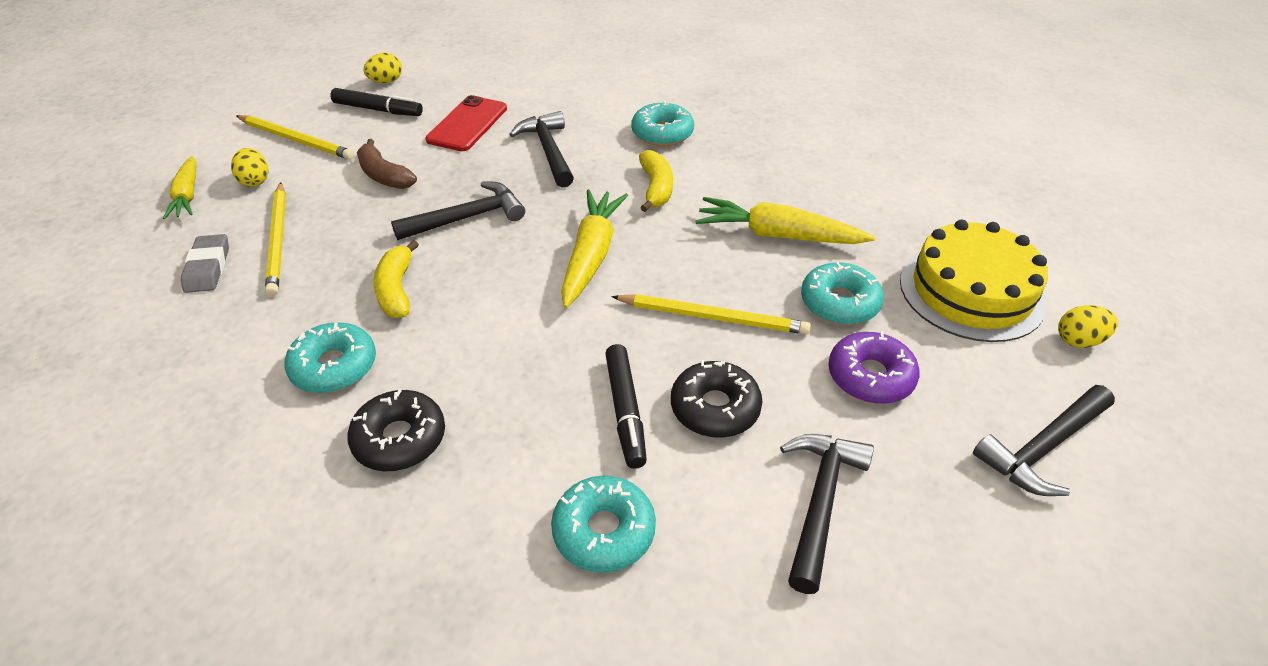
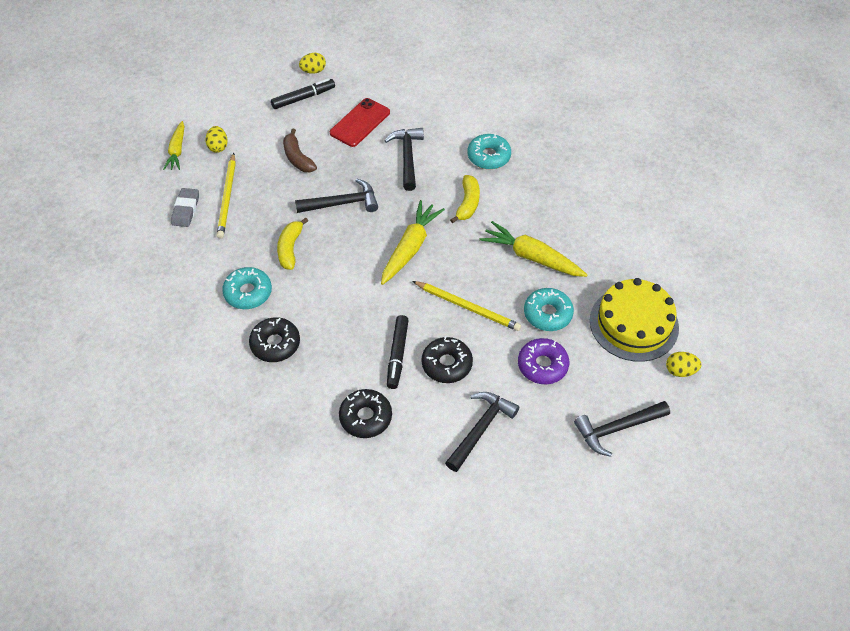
camera: 15 degrees right, 10 degrees up
yellow pencil [236,115,354,160] -> none
black marker [330,88,423,116] -> black marker turned 60 degrees counterclockwise [271,78,335,109]
turquoise donut [551,475,656,573] -> black donut [339,389,392,438]

